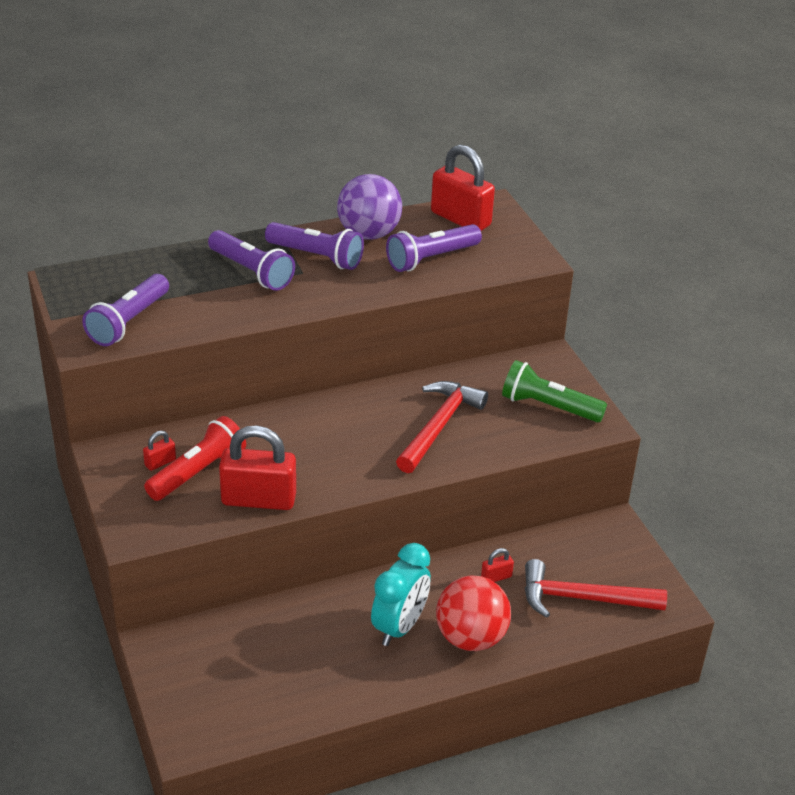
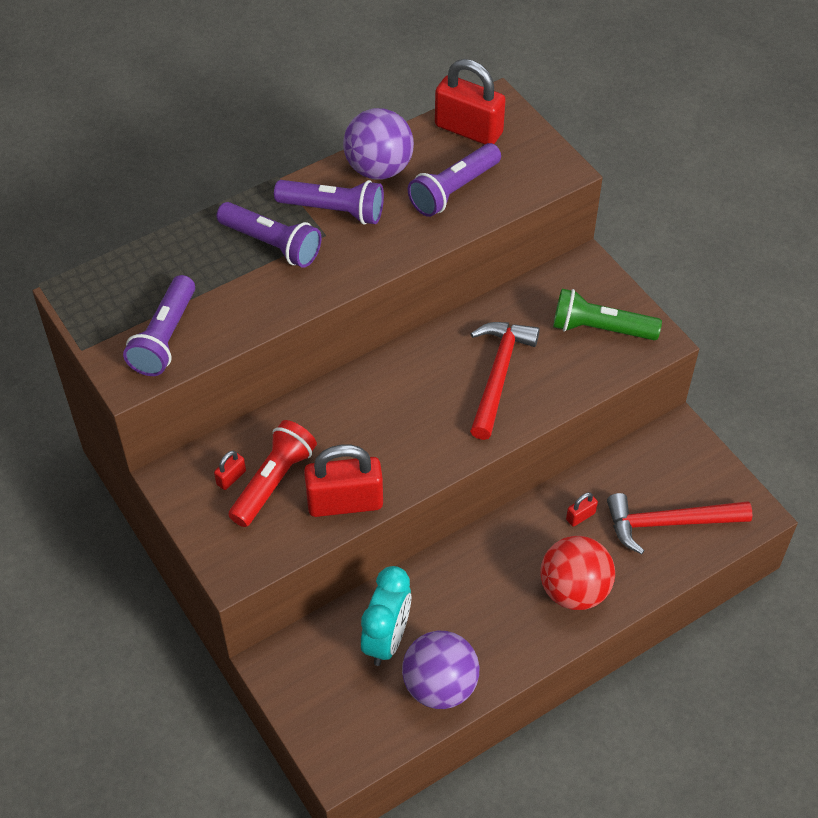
camera: 10 degrees left, 15 degrees up
turquoise clock [371,543,431,646] -> turquoise clock moved to [361,566,411,666]
none -> purple ball [402,631,479,709]

